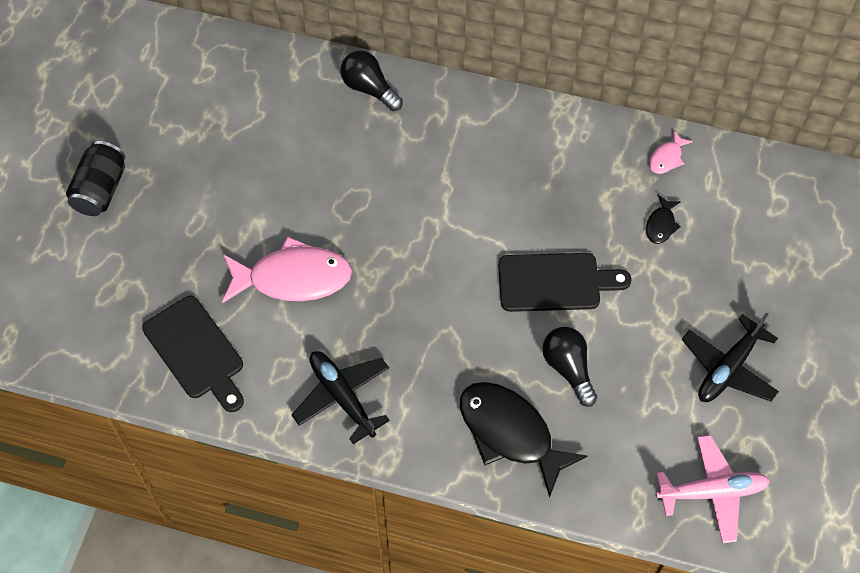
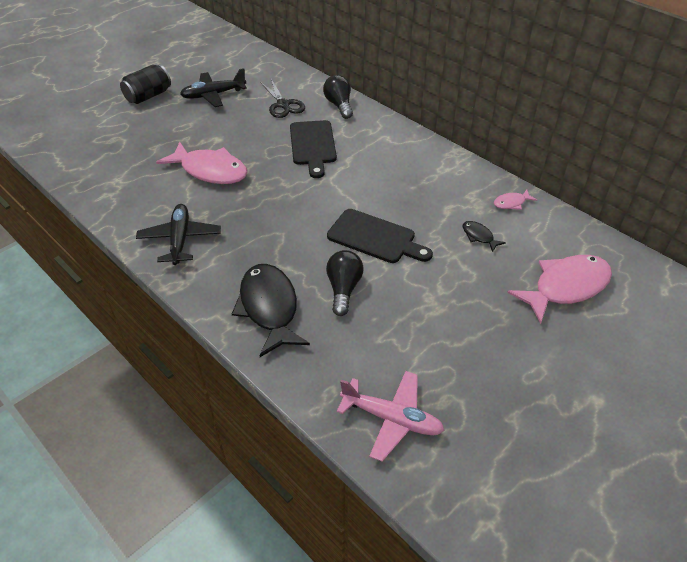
camera: 30 degrees right, 15 degrees down
black cutting board [142,296,244,412] -> black cutting board moved to [290,120,337,178]
black fish [646,195,681,244] -> black fish turned 90 degrees clockwise [463,221,506,252]
black plane [682,312,779,402] -> black plane moved to [180,68,247,107]
none -> black scissors [260,79,305,118]
none -> pink fish [507,255,612,324]

